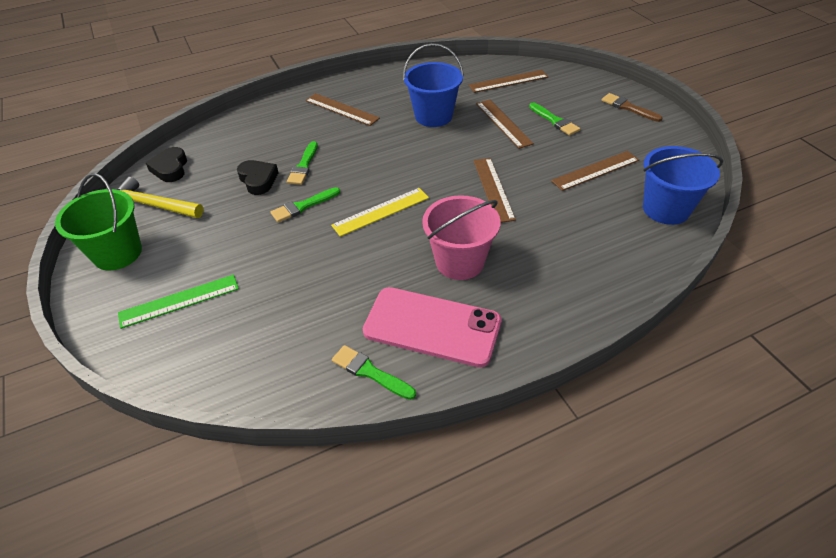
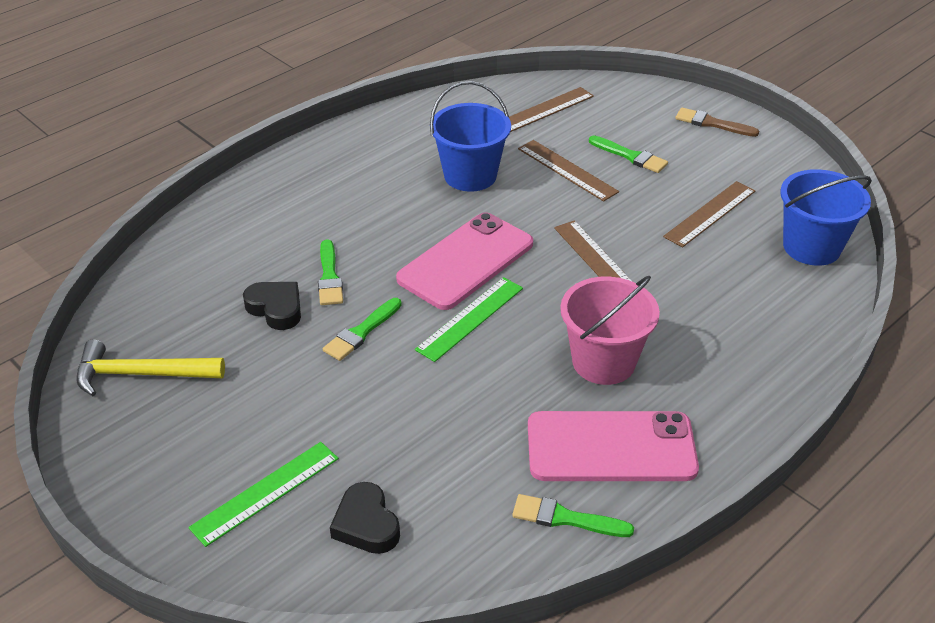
camera: 20 degrees left, 5 degrees down
green bucket [55,173,142,270] -> none
black heart [146,147,187,182] -> black heart moved to [330,482,400,554]
brown ruler [305,93,380,126] -> none
yellow ruler [331,188,429,237] -> green ruler [415,277,523,362]
none -> pink phone [396,212,533,310]

